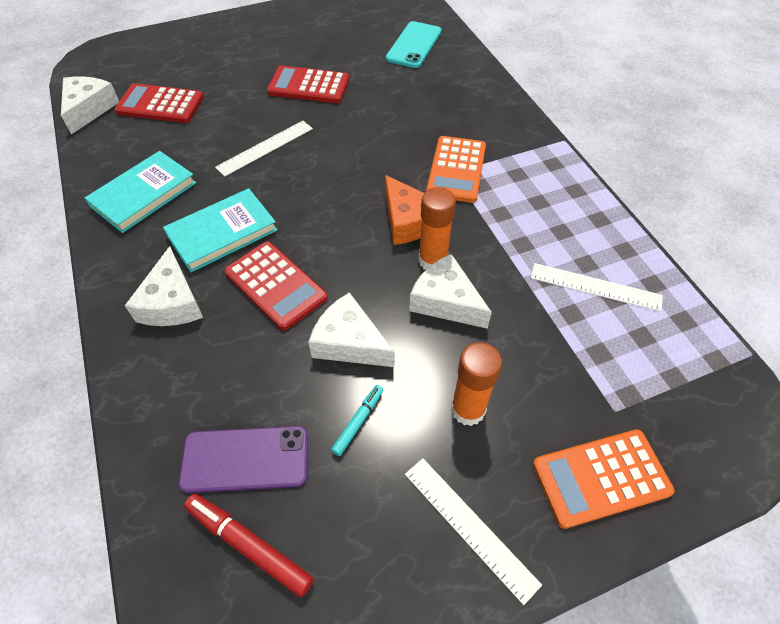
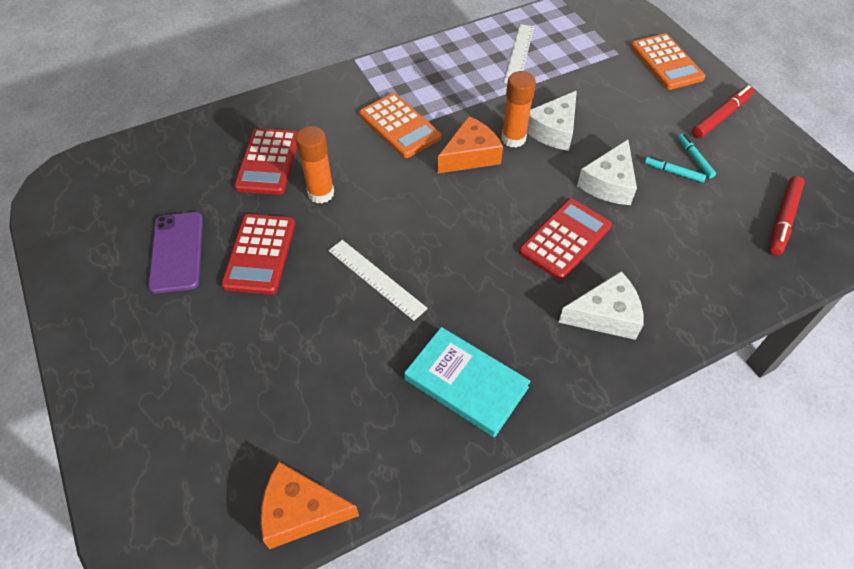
camera: 95 degrees left, 0 degrees up
white cheese [61,77,119,134] -> orange cheese [260,462,359,549]
red calculator [114,83,204,123] -> red calculator moved to [234,128,298,195]
turquoise book [163,188,277,272] -> none
purple phone [178,426,308,493] -> purple phone moved to [148,212,203,294]
turquoise phone [386,21,442,68] -> none
white ruler [405,458,542,605] -> red marker [692,85,754,138]
orange calculator [426,136,486,203] -> orange calculator turned 45 degrees clockwise [359,93,441,158]
orange glue stick [451,342,502,426] -> orange glue stick moved to [295,126,334,204]
none -> turquoise marker [678,134,716,178]

